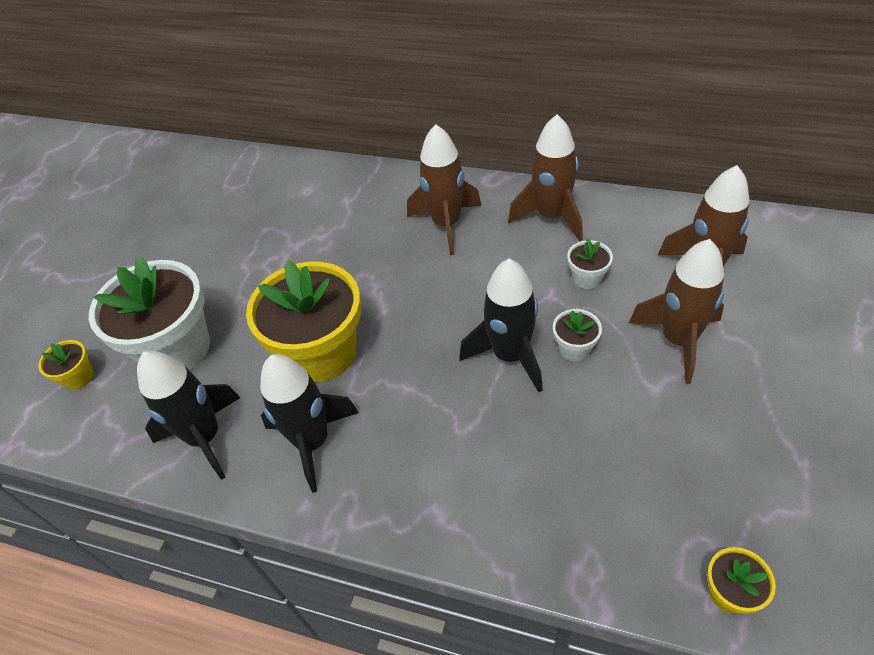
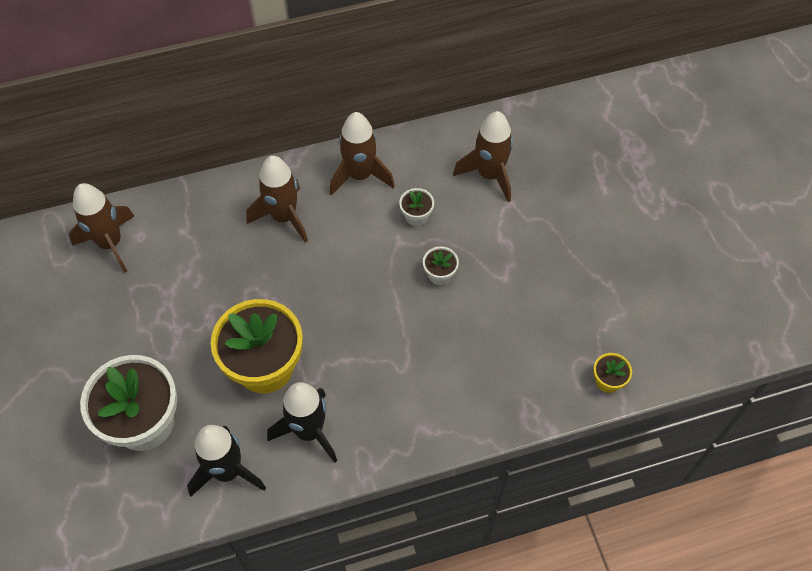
camera: 40 degrees left, 10 degrees up
yellow flower pot [38,340,94,390] -> none
black rocket [459,259,543,392] -> none
brown rocket [629,239,724,384] -> brown rocket moved to [69,183,134,273]

